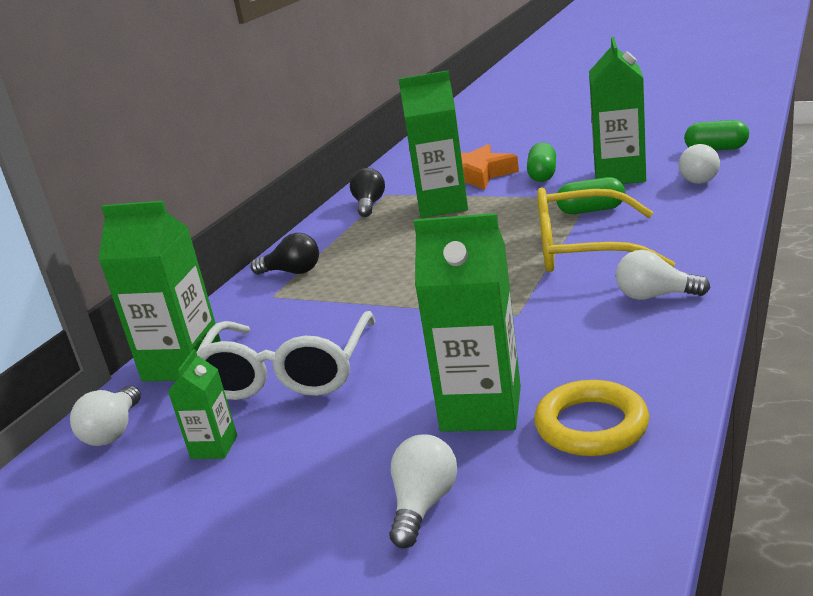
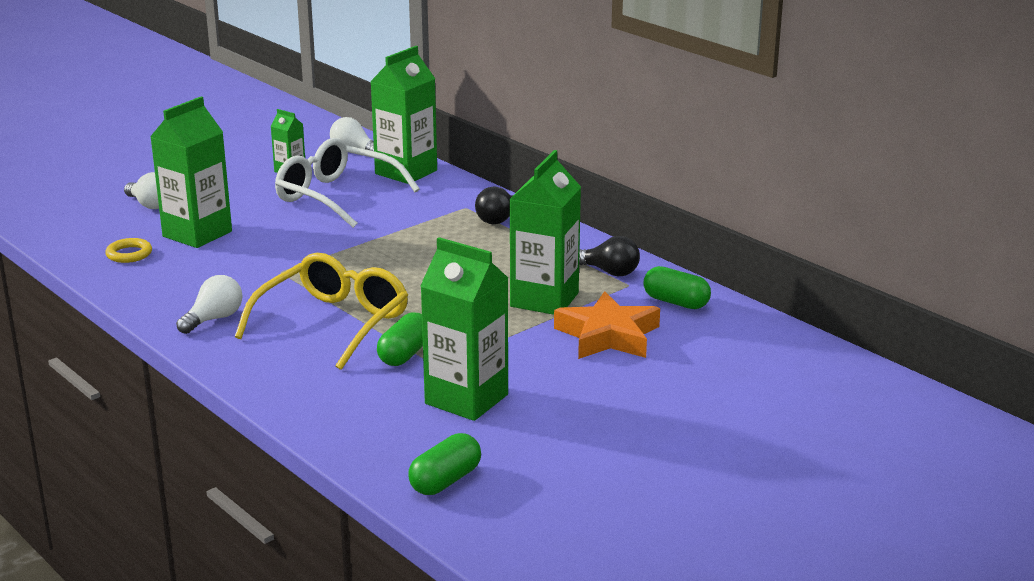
camera: 110 degrees right, 0 degrees up
green capsule [527,142,556,182] -> green capsule moved to [643,266,711,309]
yellow ring [534,380,649,456] -> yellow ring [105,238,152,263], size x0.64
white light bulb [679,144,720,184] -> none

